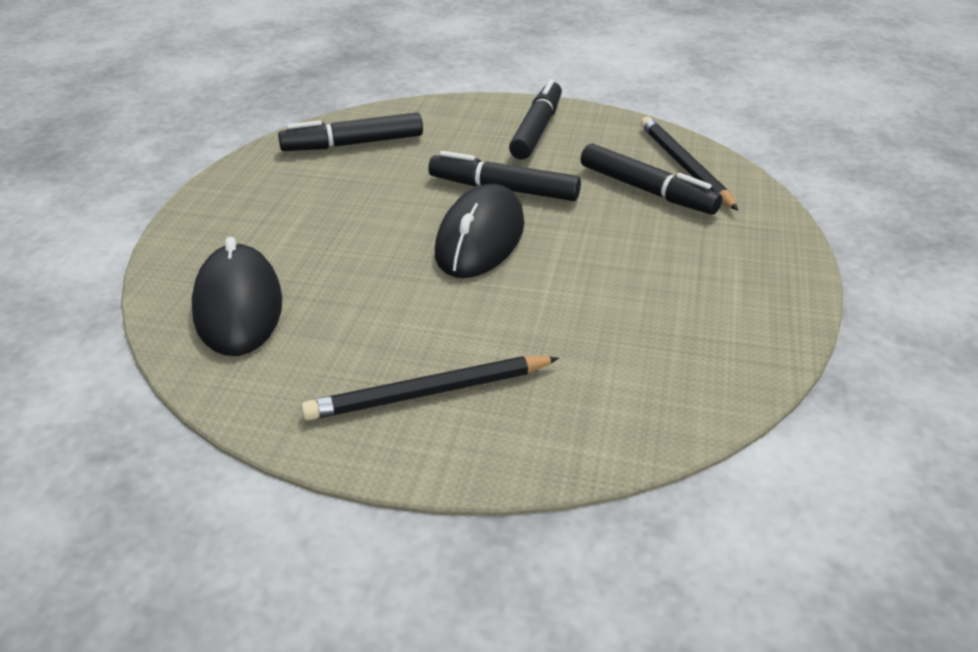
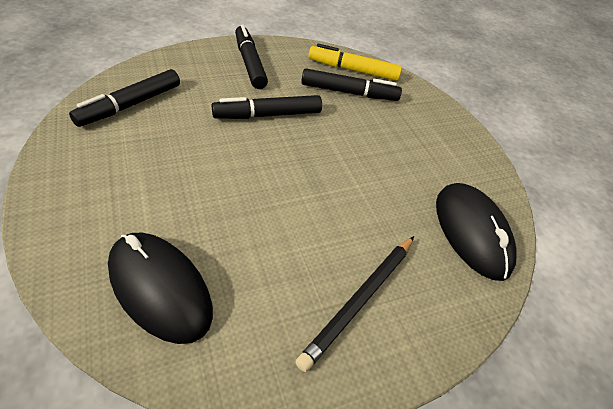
camera: 40 degrees left, 10 degrees up
black mouse [435,184,524,278] -> black mouse moved to [436,183,517,281]
black pencil [640,116,738,210] -> yellow marker [309,44,402,81]

